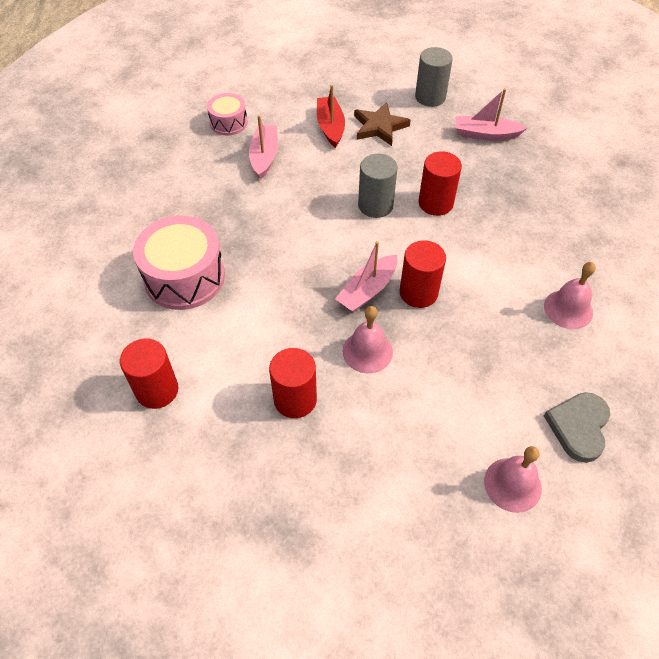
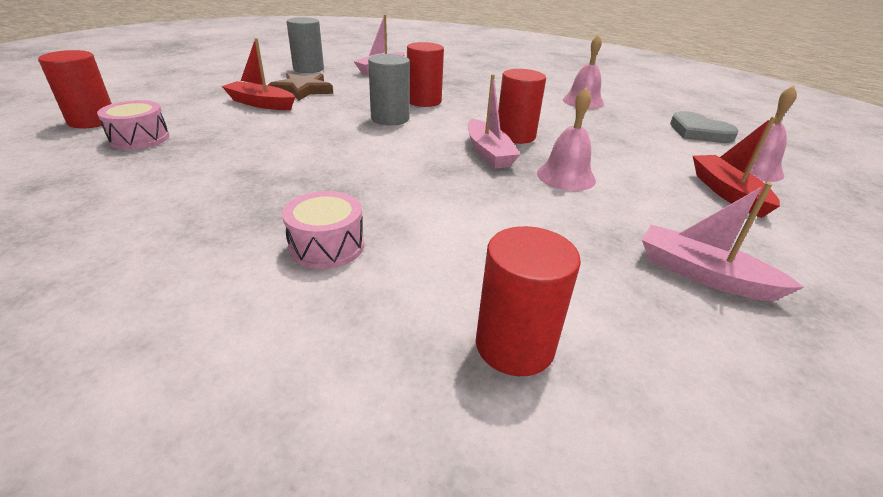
camera: 60 degrees left, 20 degrees down
pink drum [133,216,225,310] -> pink drum [282,191,364,269], size x0.56
pink boat [249,115,278,179] -> pink boat moved to [642,182,804,301]
red cylinder [269,348,317,418] -> red cylinder moved to [38,50,112,128]
none -> red boat [693,117,780,218]

